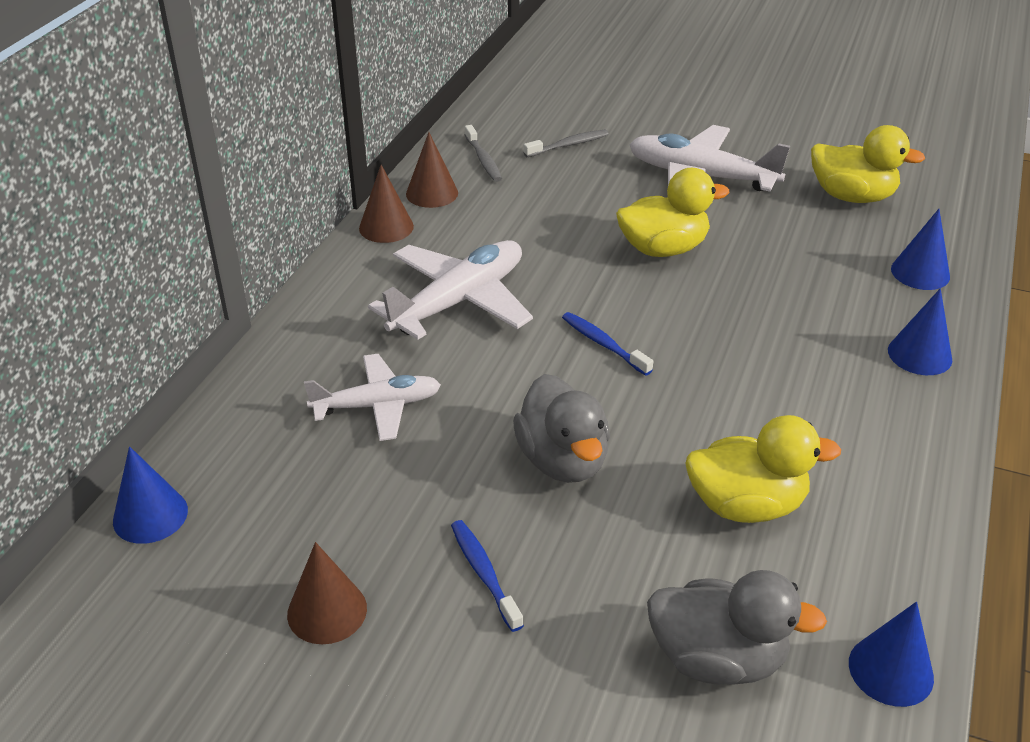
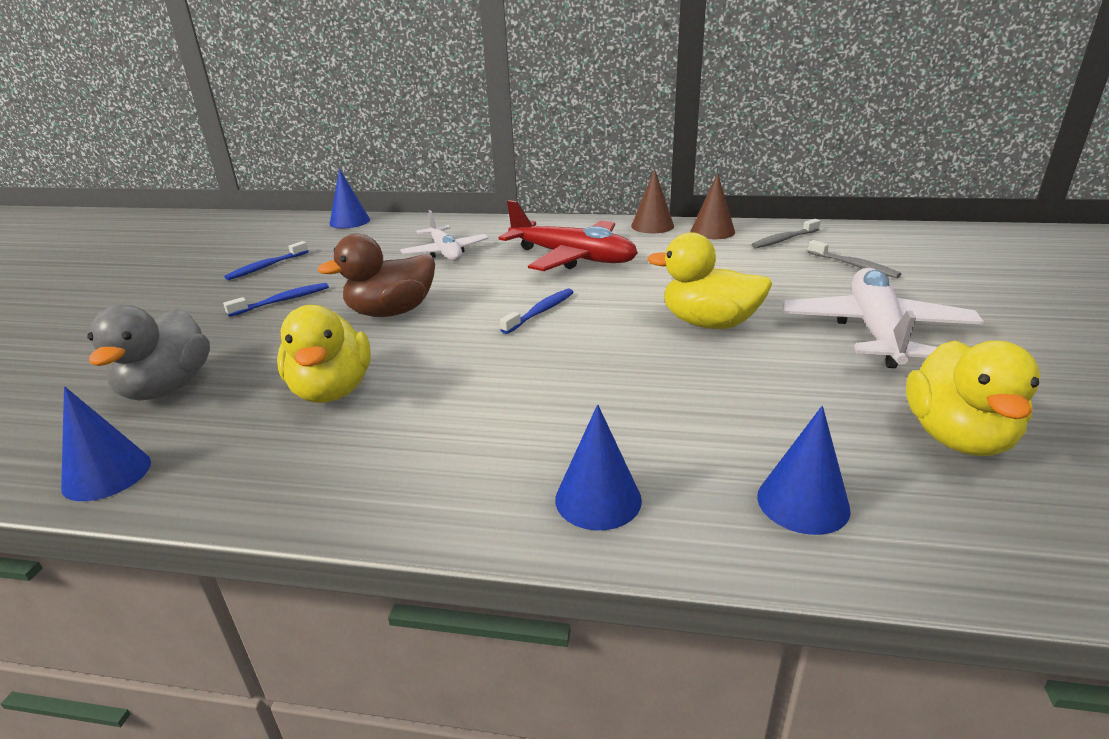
camera: 80 degrees right, 10 degrees down
brown cone [287,542,367,644] -> blue toothbrush [224,241,308,280]
white plane [368,240,533,340] -> red plane [499,200,638,271]
grey duck [513,374,610,483] -> brown duck [317,234,435,317]
yellow duck [616,168,729,257] -> yellow duck turned 135 degrees clockwise [647,232,772,329]

